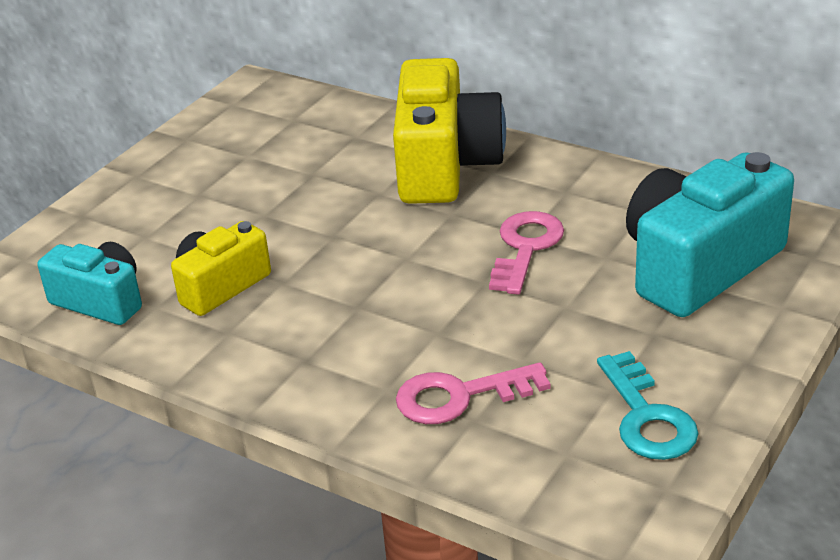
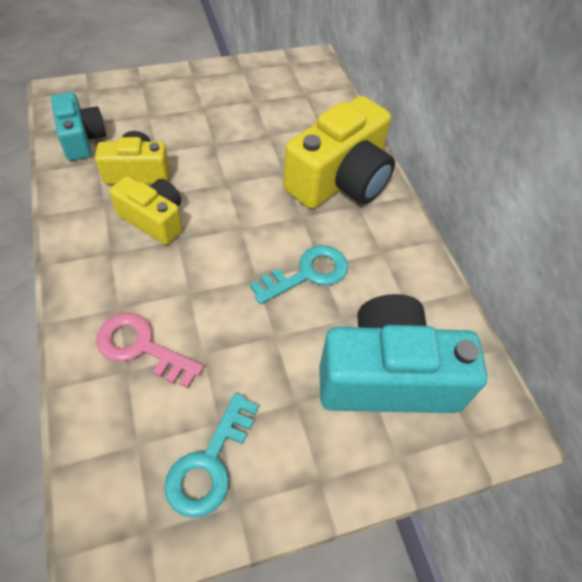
camera: 35 degrees right, 20 degrees up
pink key [489,211,564,294] -> turquoise key [250,245,348,304]
none -> yellow camera [109,176,182,245]

